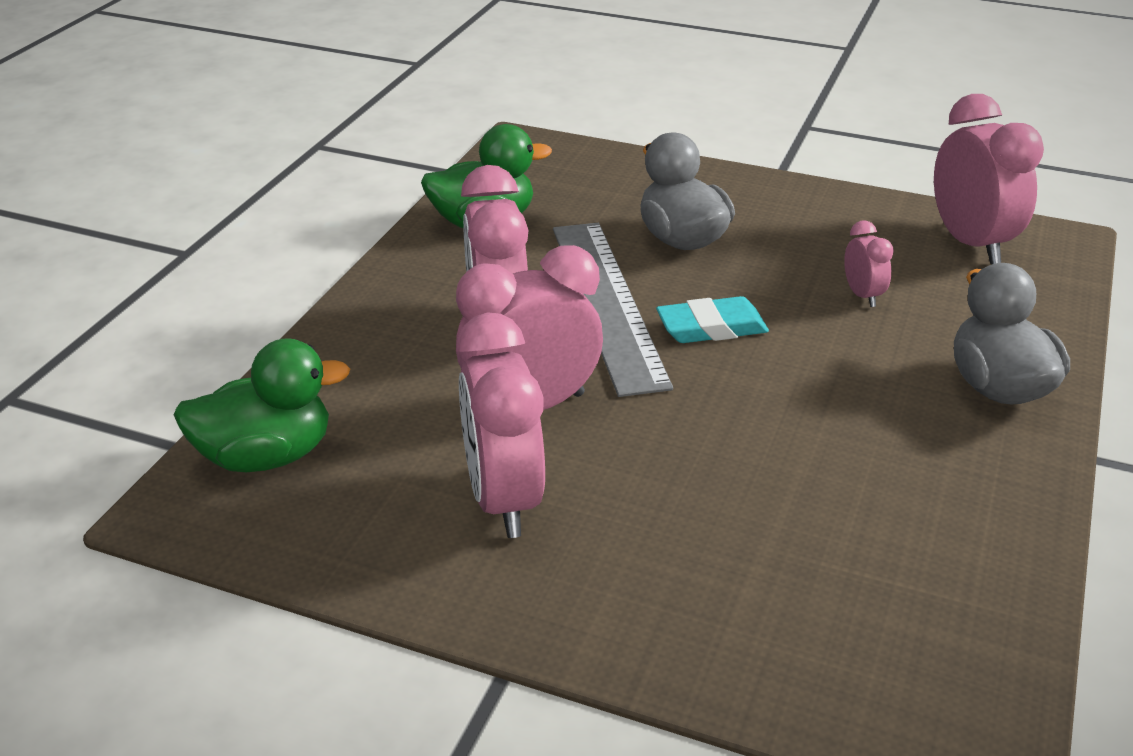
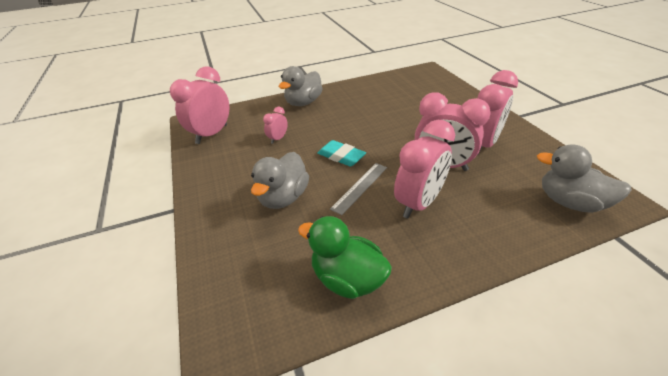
camera: 130 degrees left, 5 degrees up
green duck [174,338,350,472] -> grey duck [537,144,632,213]
grey ruler [553,223,673,397] -> grey ruler [330,163,387,215], size x0.54

